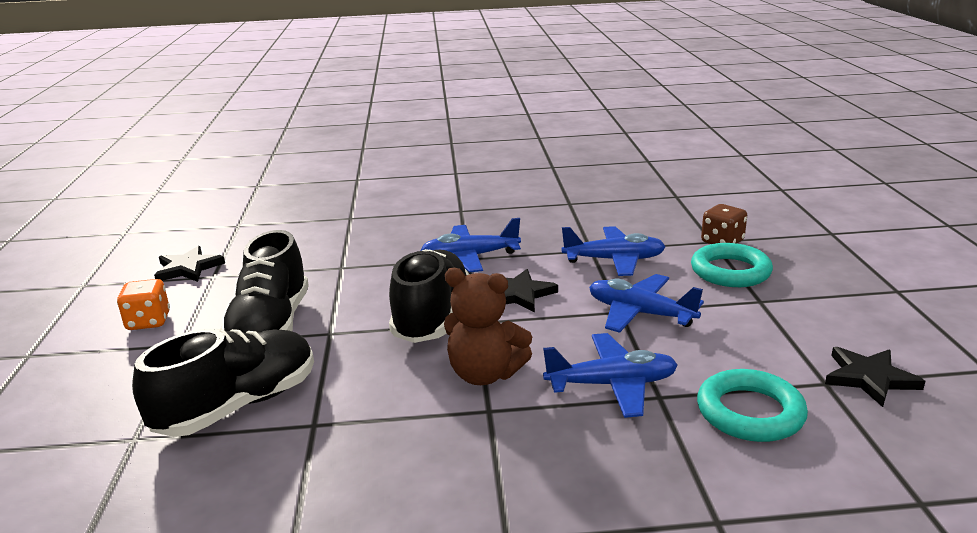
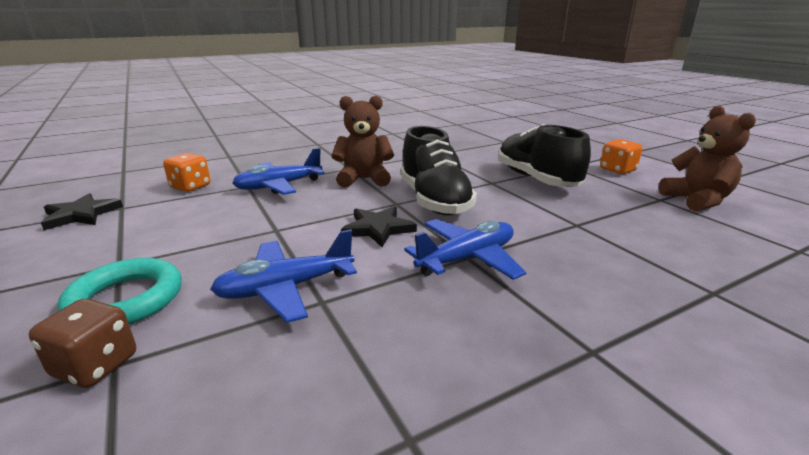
camera: 155 degrees right, 0 degrees up
black shoe [132,329,314,437] -> none
black star [154,246,225,282] -> brown teddy bear [659,106,756,212]
blue plane [589,274,704,333] -> none
turquoise ring [697,369,808,442] -> orange dice [163,153,210,192]

